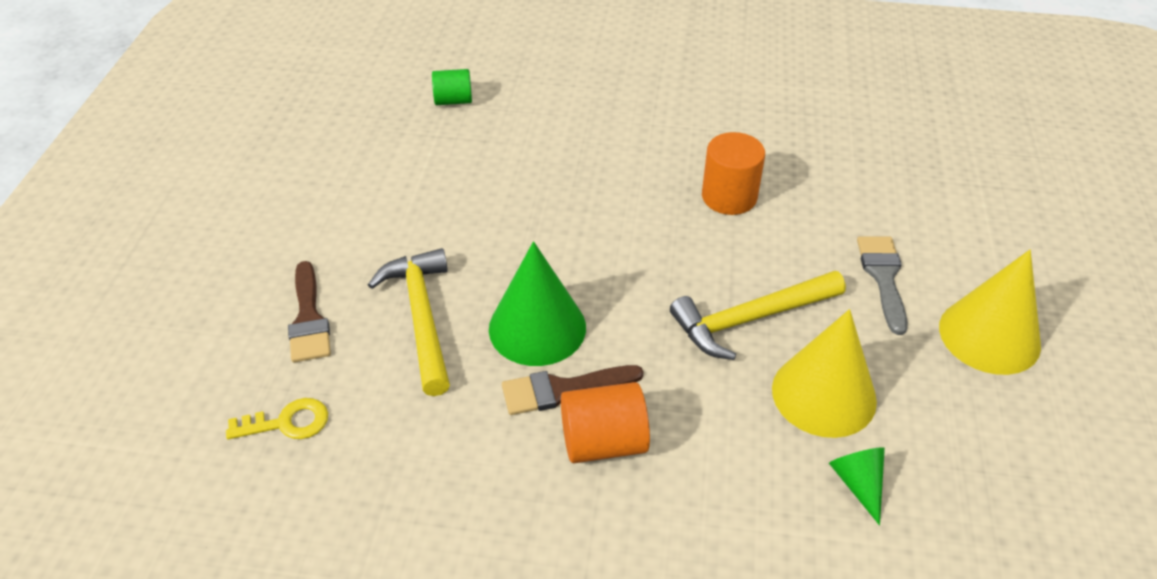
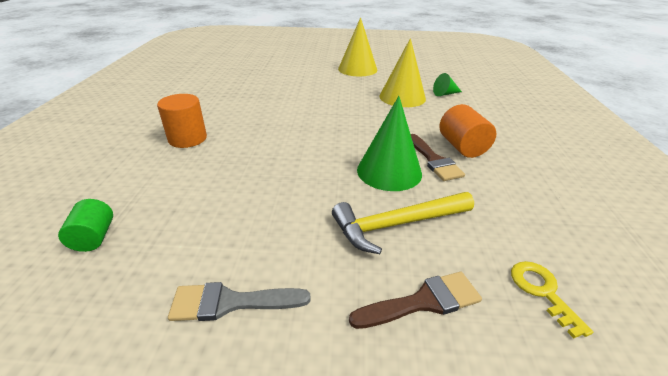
camera: 95 degrees left, 10 degrees down
yellow hammer [670,271,846,360] -> none
orange cylinder [702,132,765,215] -> orange cylinder moved to [157,94,207,148]
grey brush [857,236,908,335] -> grey brush moved to [168,282,311,321]

